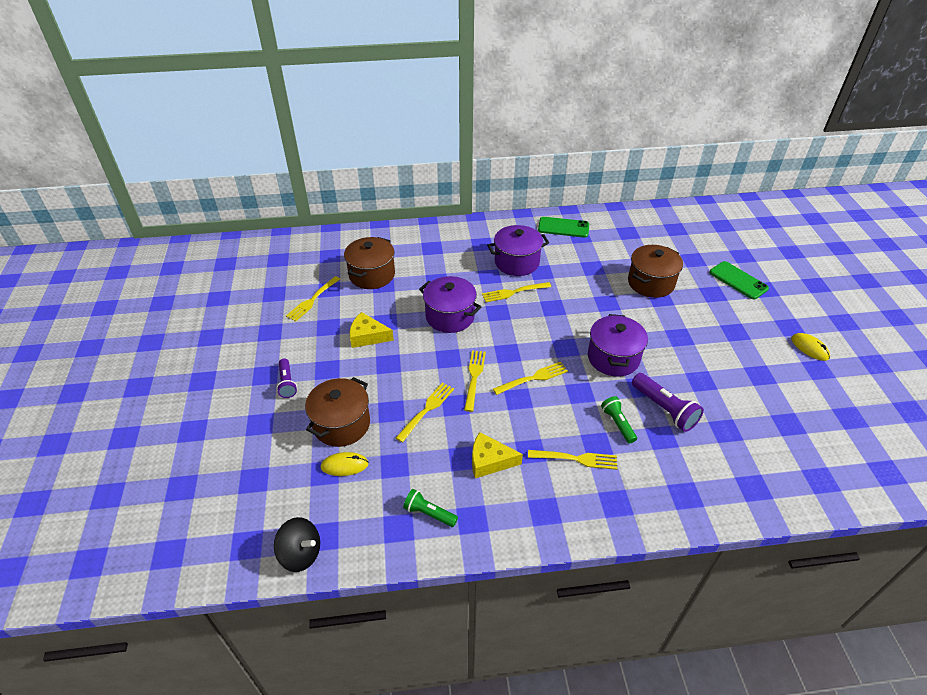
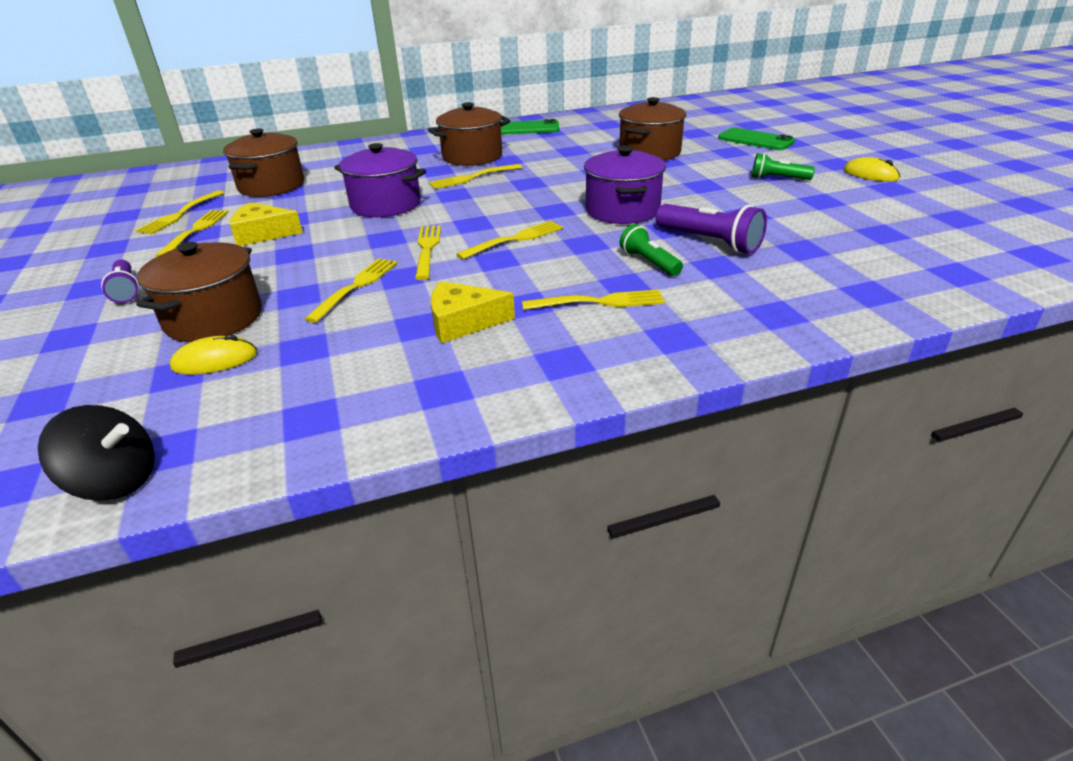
camera: 10 degrees left, 10 degrees down
green flashlight [403,489,458,527] -> green flashlight moved to [752,153,815,180]
purple pot [487,225,549,276] -> brown pot [428,102,510,166]
none -> yellow fork [156,210,229,257]

